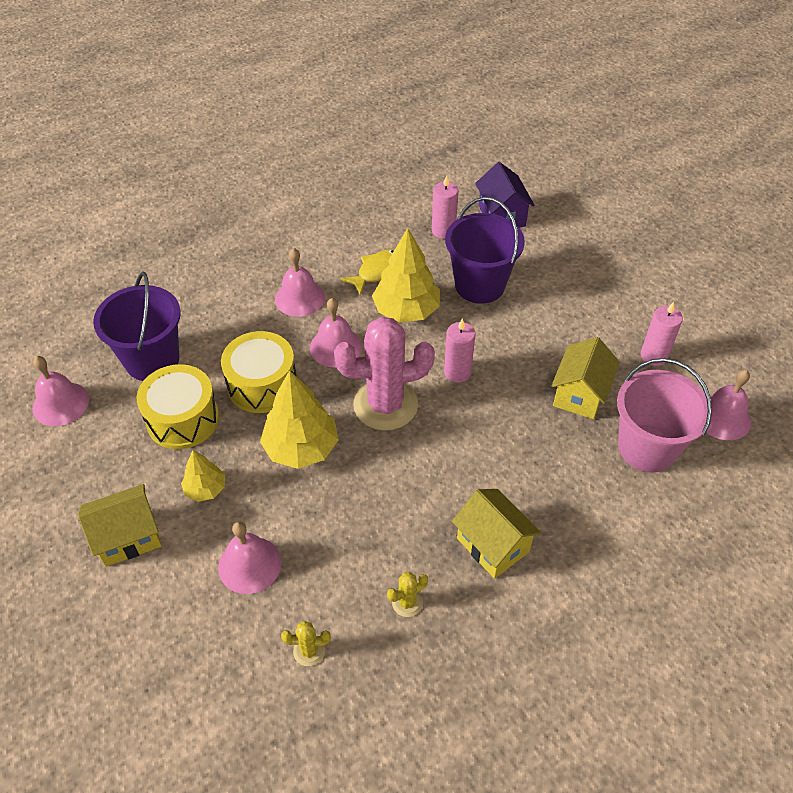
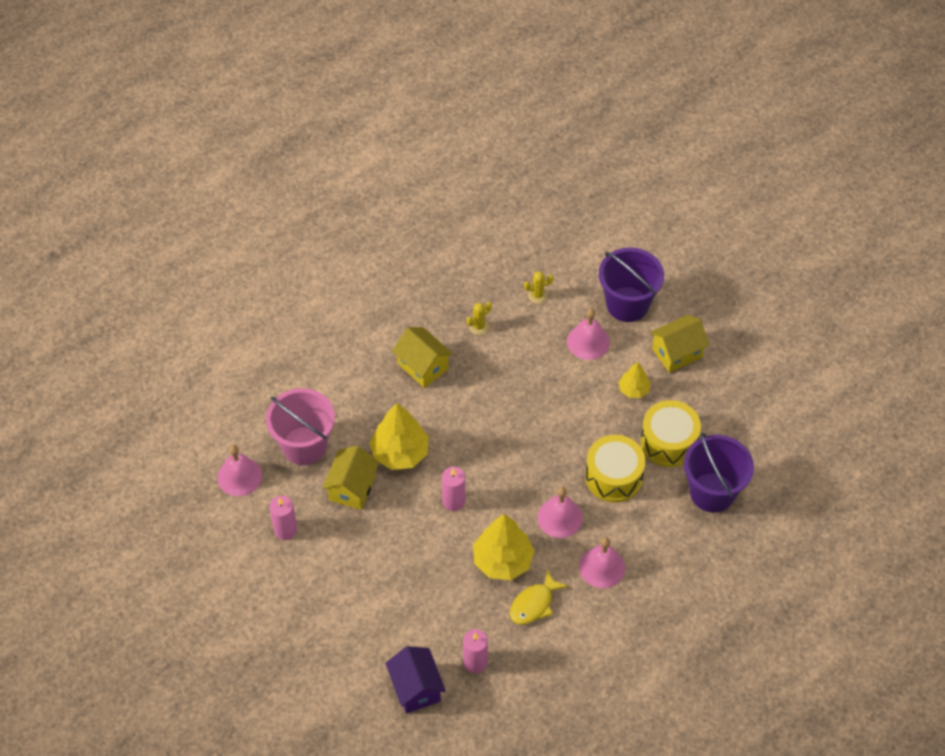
camera: 175 degrees right, 5 degrees up
pink bell [33,356,89,426] -> none
yellow tree [260,370,339,469] -> yellow tree moved to [369,403,429,470]
pink cactus [334,317,435,431] -> none
purple bucket [445,197,525,304] -> purple bucket moved to [599,247,664,322]

